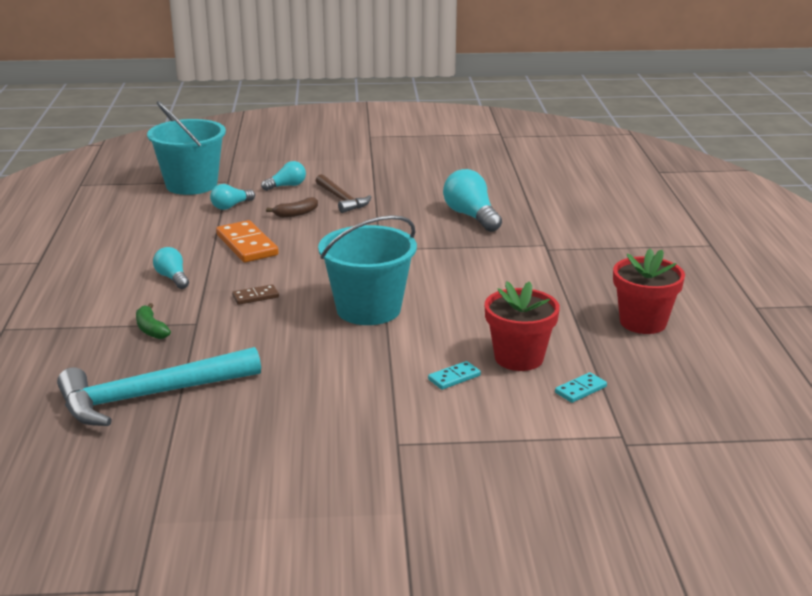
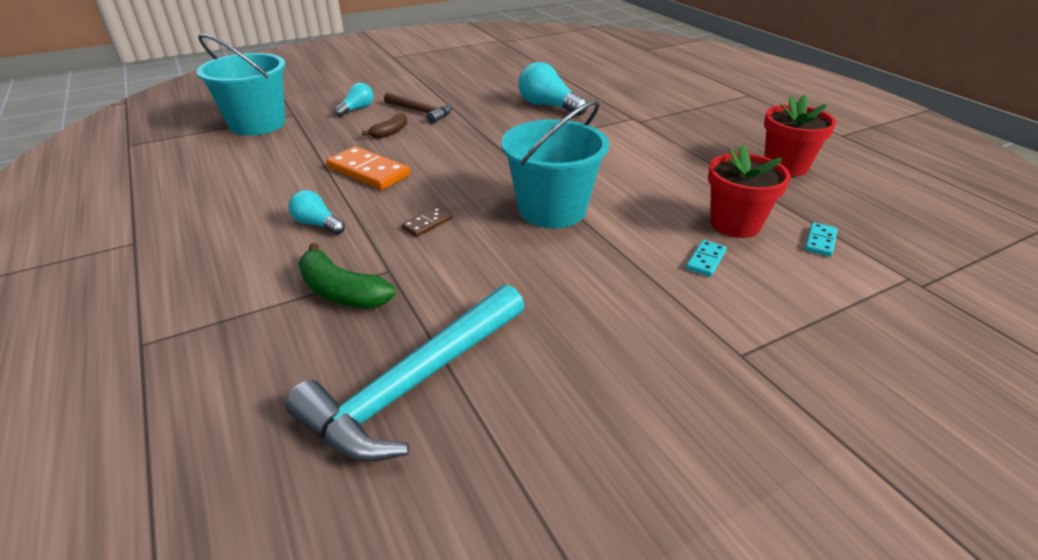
camera: 25 degrees left, 10 degrees up
green banana [136,303,171,339] -> green banana [298,243,396,308], size x1.57
turquoise light bulb [210,184,255,210] -> none

